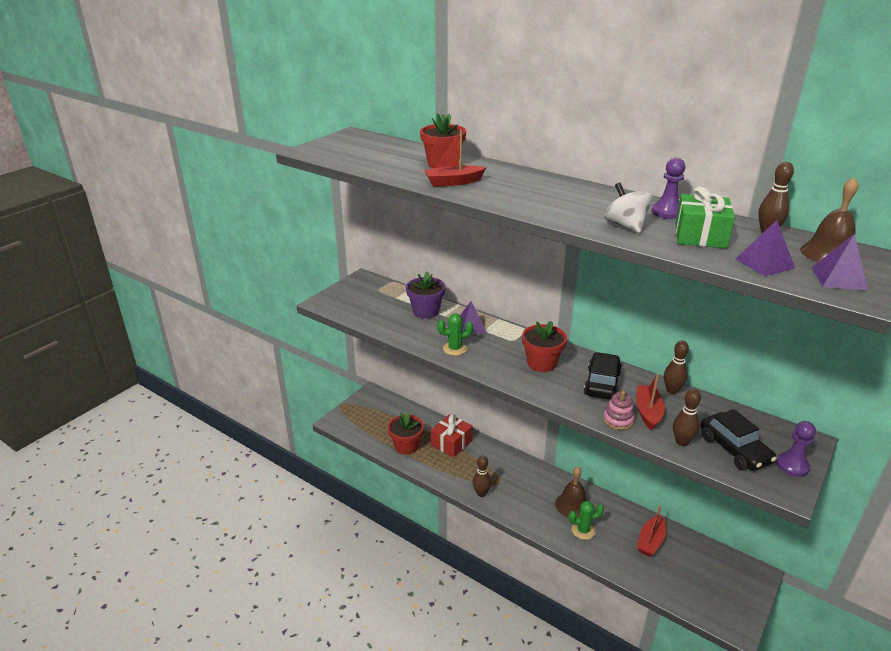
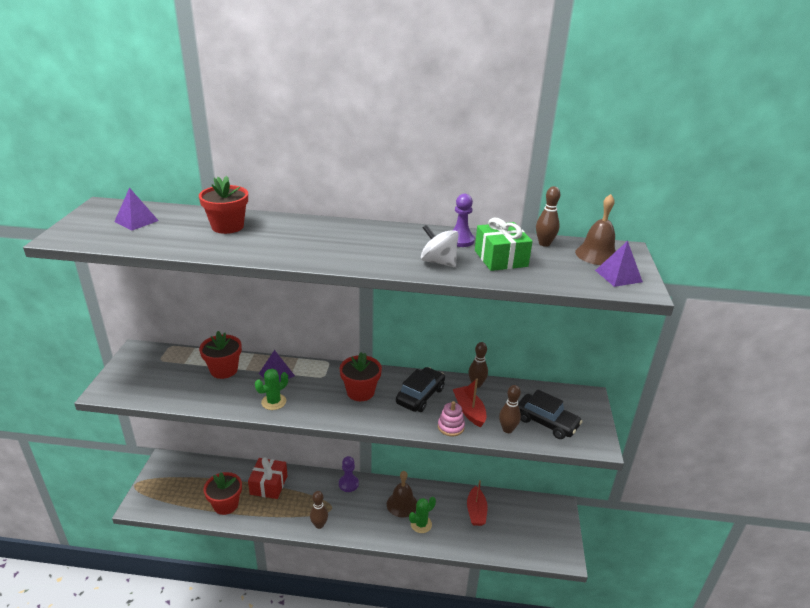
camera: 30 degrees left, 0 degrees up
purple flower pot [406,271,445,319] -> red flower pot [199,331,242,379]
red boat [424,129,486,187] -> none
black car [584,352,622,400] -> black car turned 45 degrees clockwise [396,367,445,412]
purple pyramid [736,220,795,276] -> purple pyramid moved to [114,187,159,231]
purple pawn [776,421,816,477] -> purple pawn moved to [339,456,359,492]

